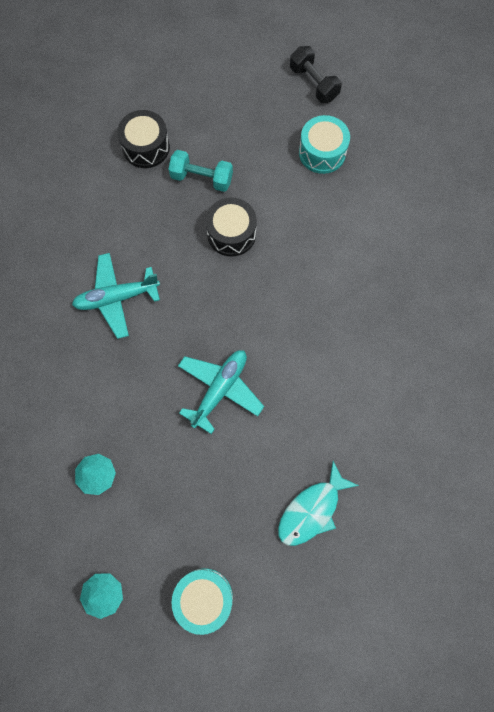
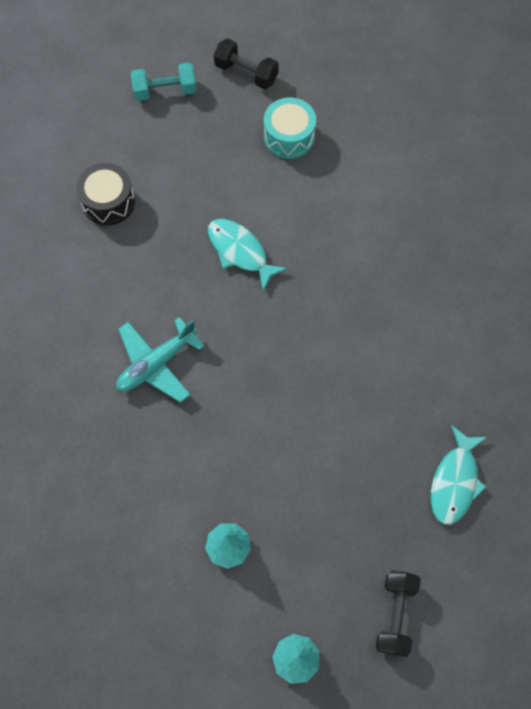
camera: 25 degrees left, 5 degrees down
turquoise dumbbell [168,150,233,192] -> turquoise dumbbell moved to [131,63,197,101]
turquoise drum [171,568,233,635] -> black dumbbell [376,570,421,657]
turquoise plane [178,350,264,434] -> none
black drum [205,198,257,256] -> turquoise fish [208,219,288,291]

